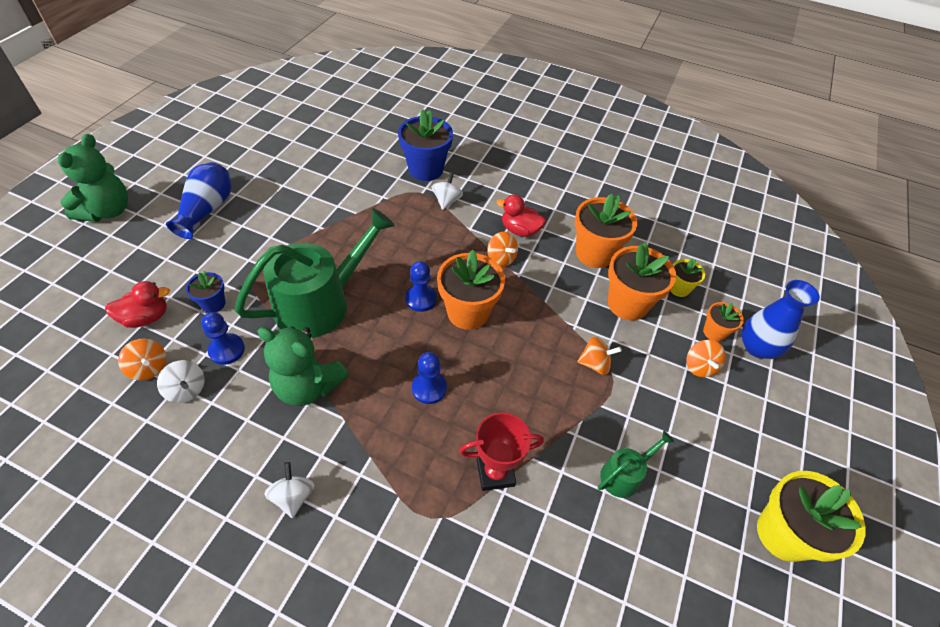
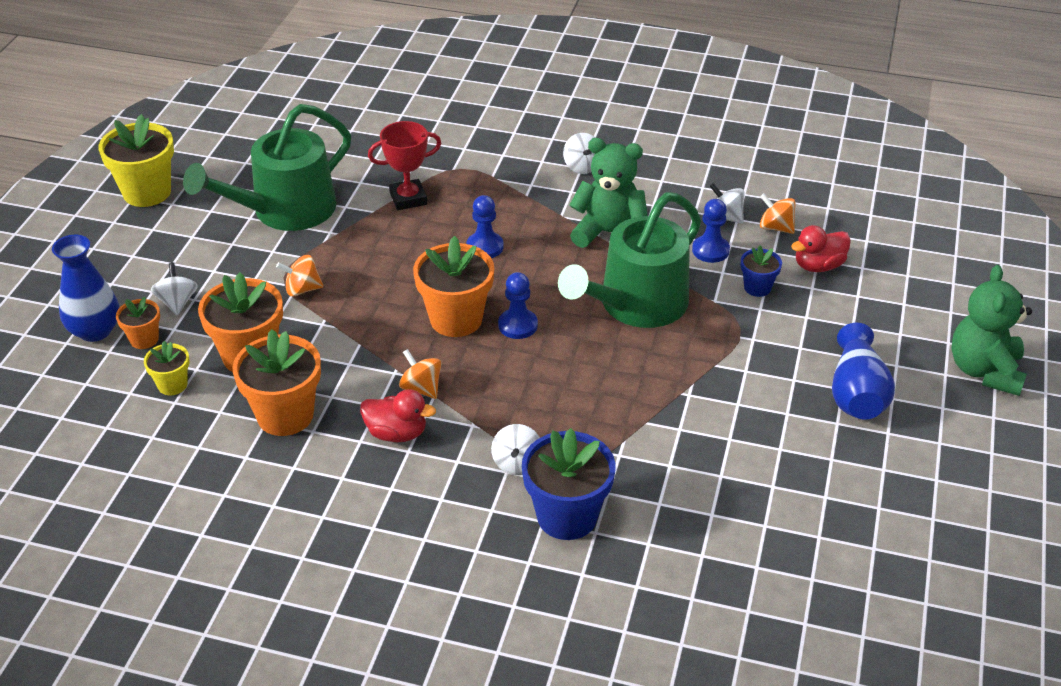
camera: 175 degrees right, 10 degrees down
green watering can [598,430,674,498] -> green watering can [183,104,351,231], size x2.16
orange spinning top [686,340,726,377] -> white spinning top [151,262,198,315]

